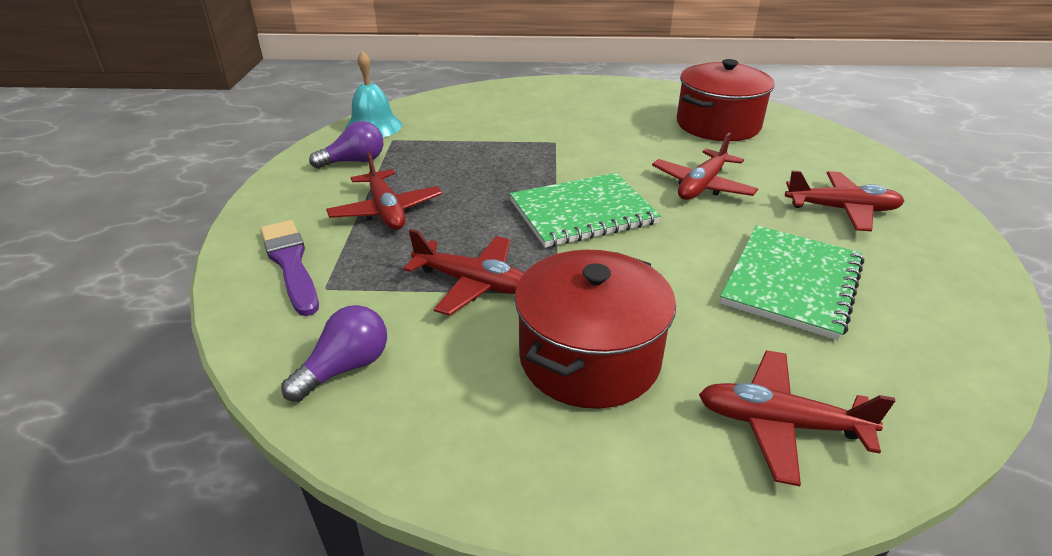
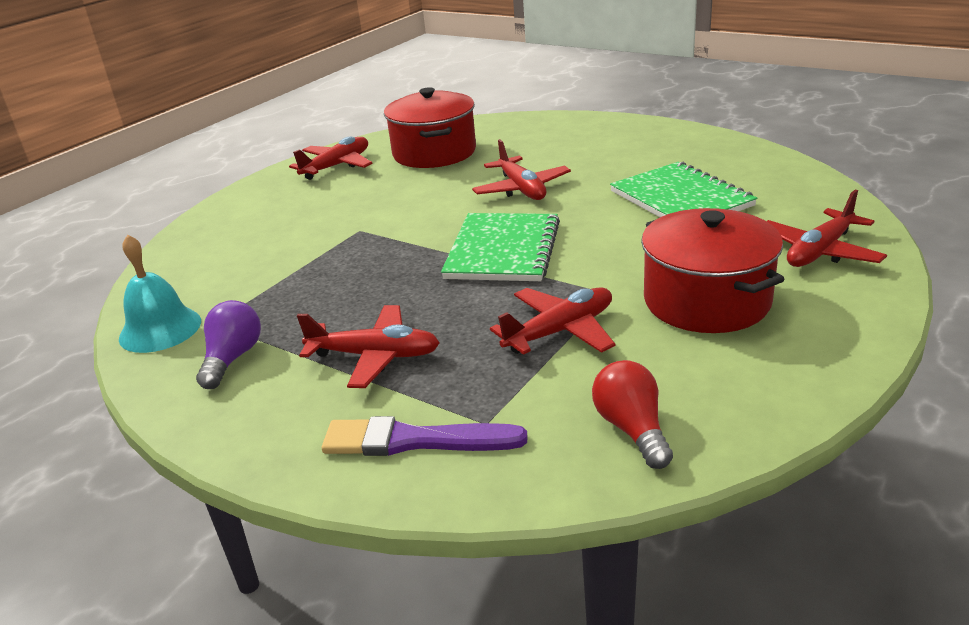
camera: 55 degrees left, 5 degrees down
purple light bulb [282,305,387,402] -> red light bulb [592,360,673,469]
red plane [785,171,905,231] -> red plane moved to [289,136,373,180]

